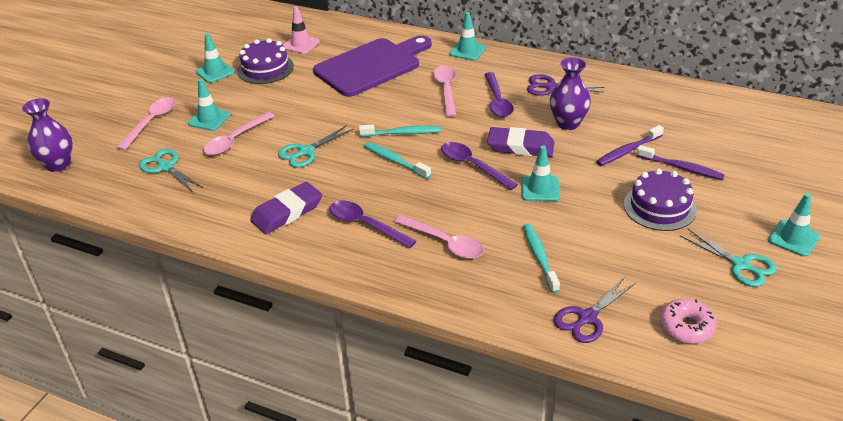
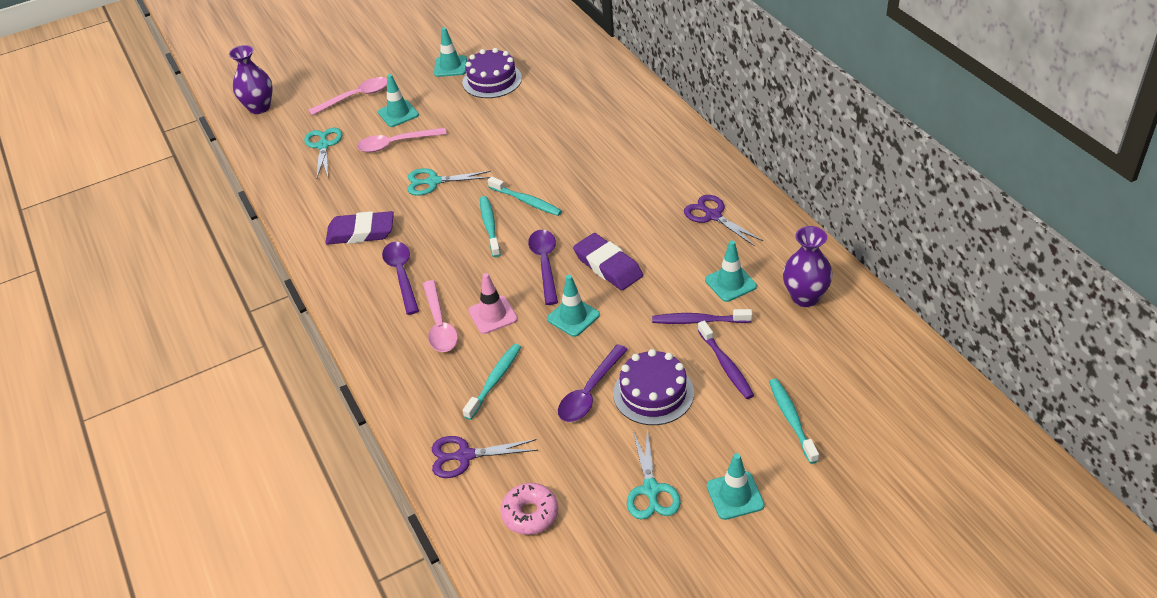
camera: 40 degrees right, 5 degrees up
pink traffic cone [283,6,320,54] -> pink traffic cone moved to [468,273,518,334]
purple cutting board [313,35,432,97] -> none
pink spoon [433,66,456,117] -> none
turquoise traffic cone [449,12,486,61] -> turquoise traffic cone moved to [705,240,757,302]
purple spoon [484,72,514,117] -> purple spoon moved to [558,344,628,422]
purple vase [550,57,591,130] -> purple vase moved to [783,226,833,307]
none -> turquoise toothbrush [769,379,819,464]

